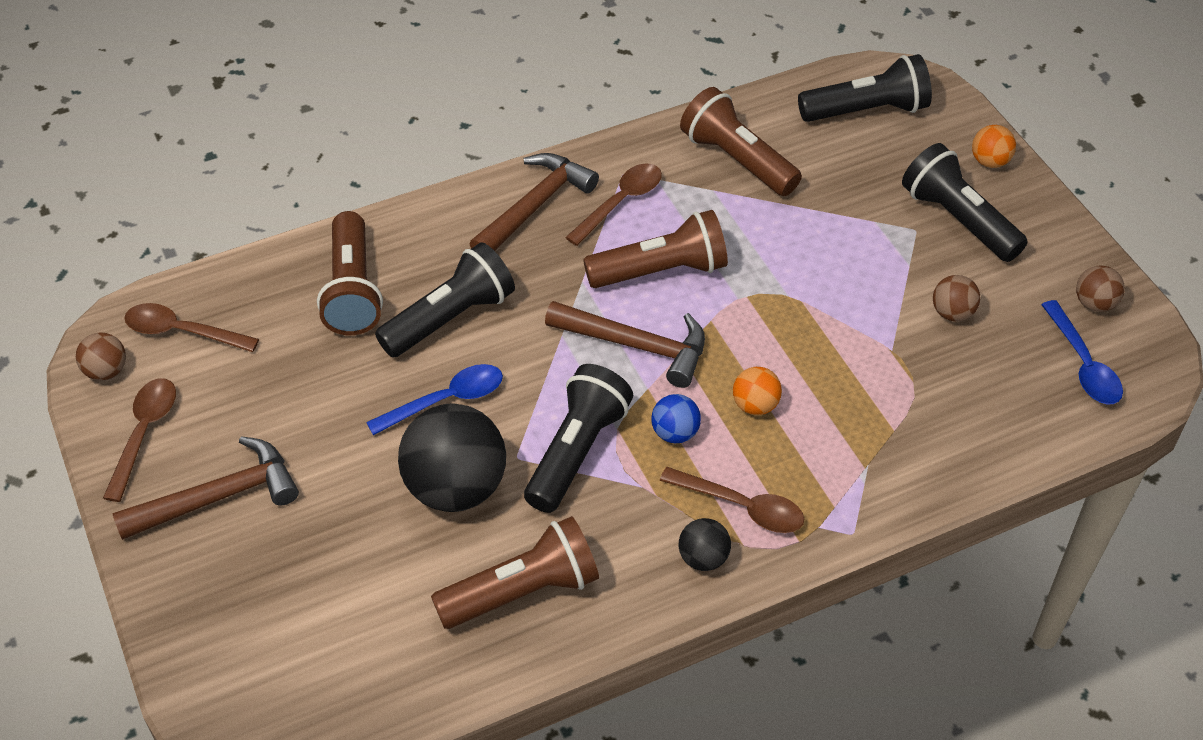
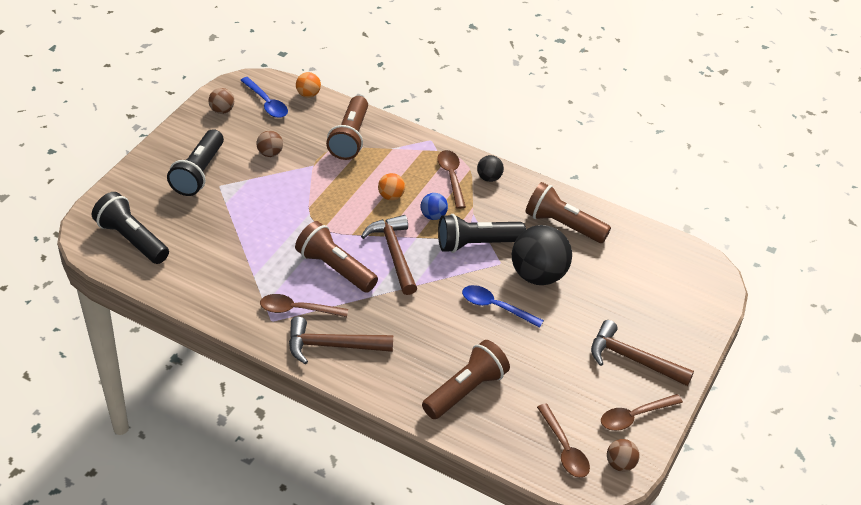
camera: 130 degrees left, 5 degrees down
black flashlight [375,242,515,357] -> none
brown flashlight [680,87,802,196] -> brown flashlight moved to [326,96,368,160]
orange ball [972,125,1016,168] -> orange ball moved to [296,72,321,97]
blue spoon [1041,300,1123,405] -> blue spoon turned 105 degrees clockwise [240,77,288,118]

